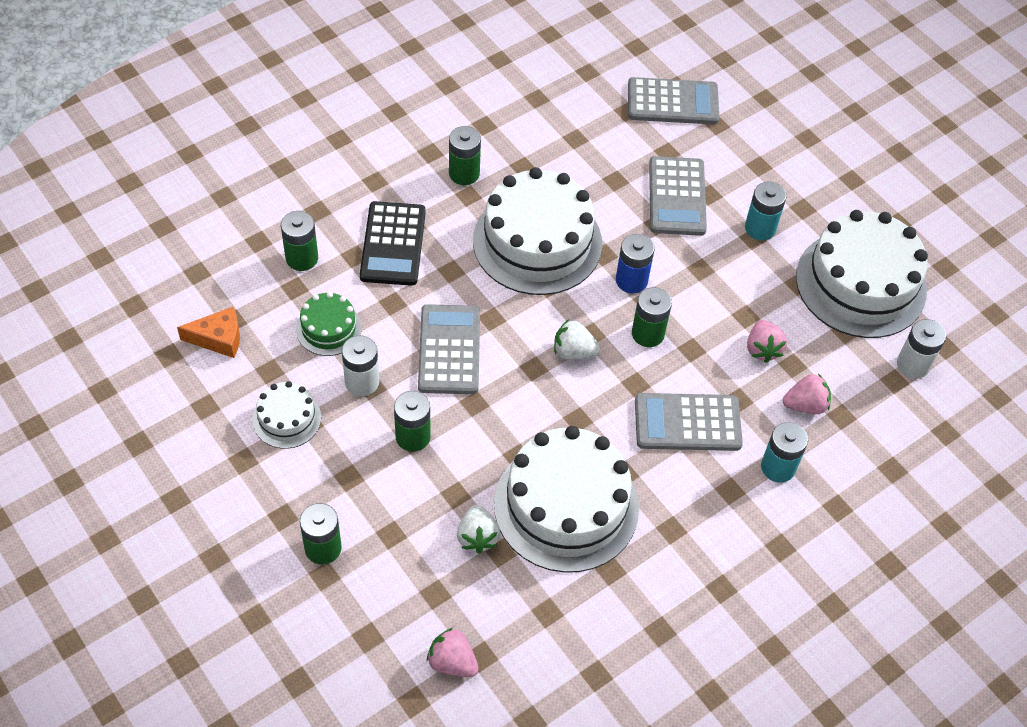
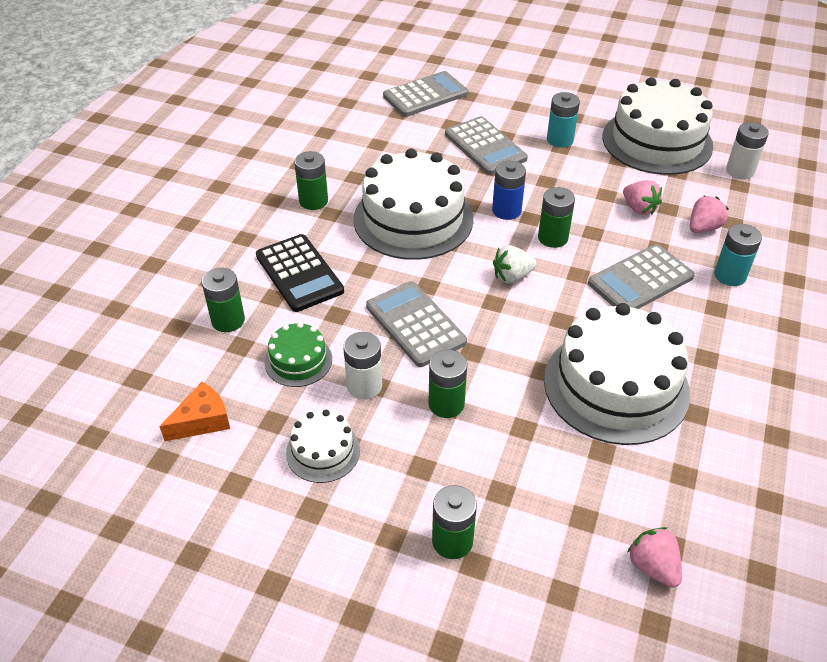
camera: 30 degrees left, 10 degrees down
pink strawberry [427,628,479,677] -> pink strawberry turned 60 degrees clockwise [627,527,682,588]
white strawberry [457,505,500,554] -> none

